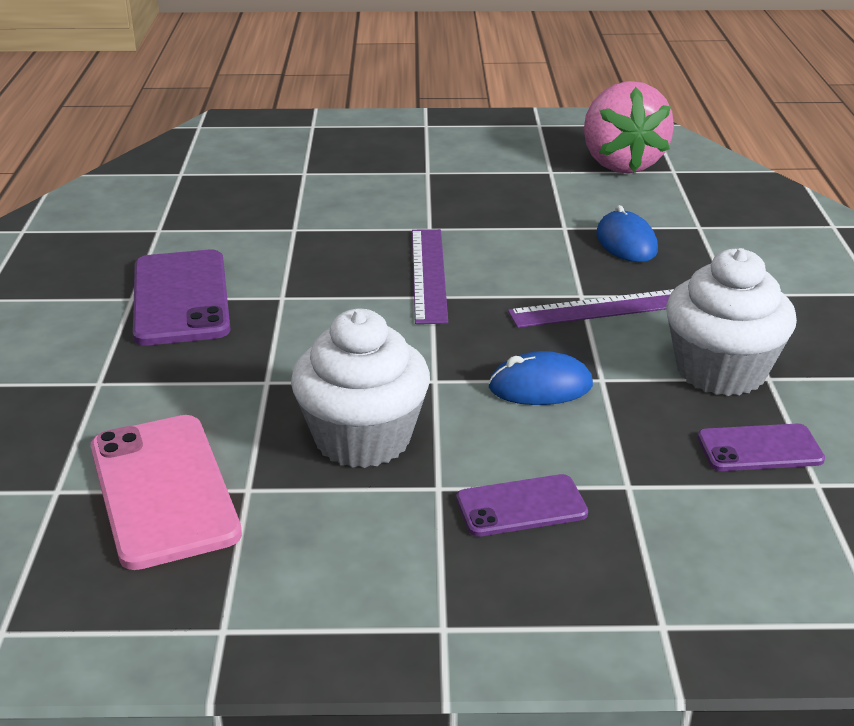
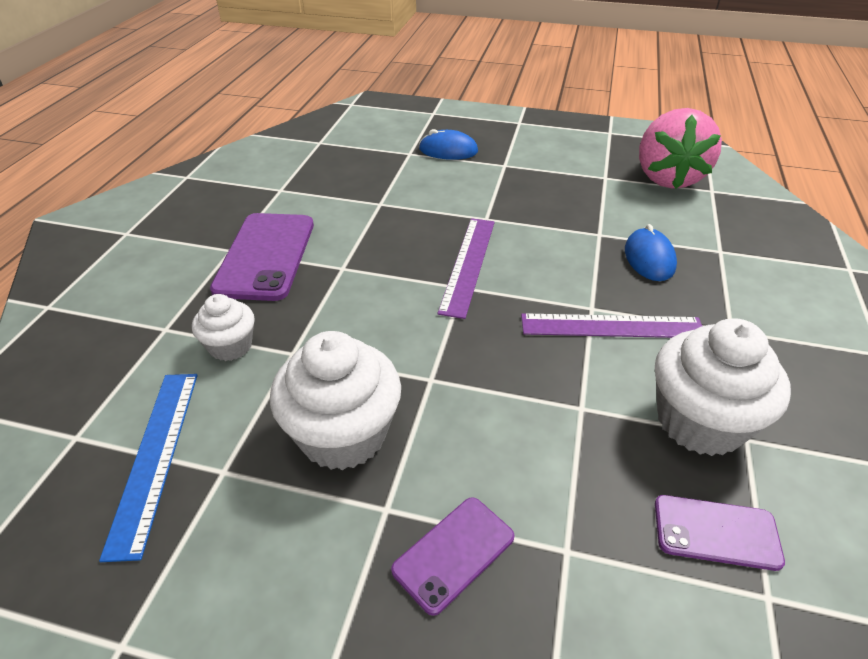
camera: 15 degrees right, 10 degrees up
pink phone [91,415,242,570] -> blue ruler [99,374,198,562]
purple phone [456,474,588,537] -> purple phone turned 45 degrees counterclockwise [391,497,514,616]
blue mouse [488,351,593,405] -> blue mouse moved to [419,129,478,160]
none -> white cupcake [192,294,255,361]

